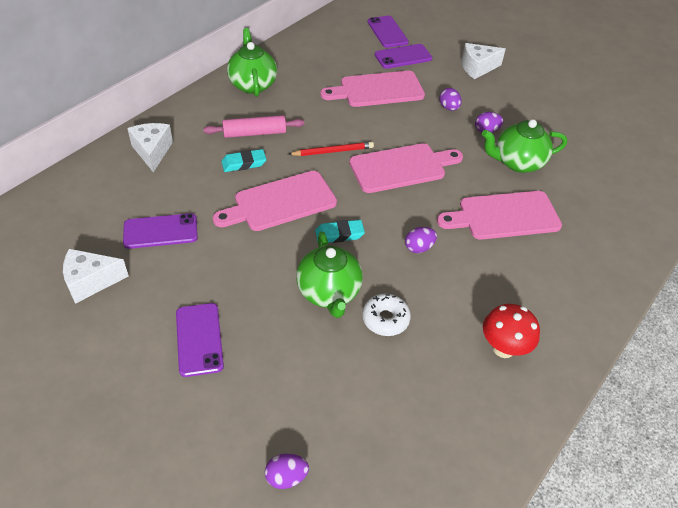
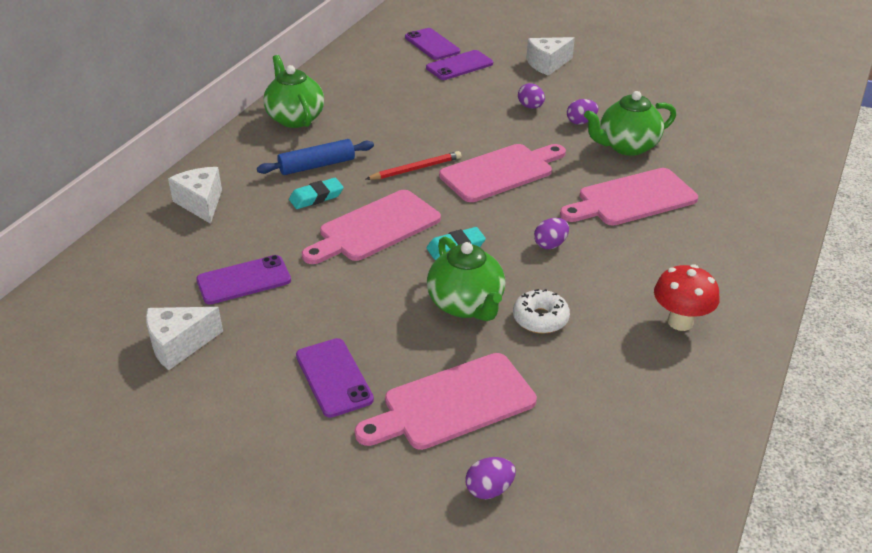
camera: 10 degrees left, 10 degrees down
pink rolling pin [203,115,304,138] -> blue rolling pin [257,139,374,175]
pink cutting board [320,71,425,107] -> pink cutting board moved to [354,353,537,450]

